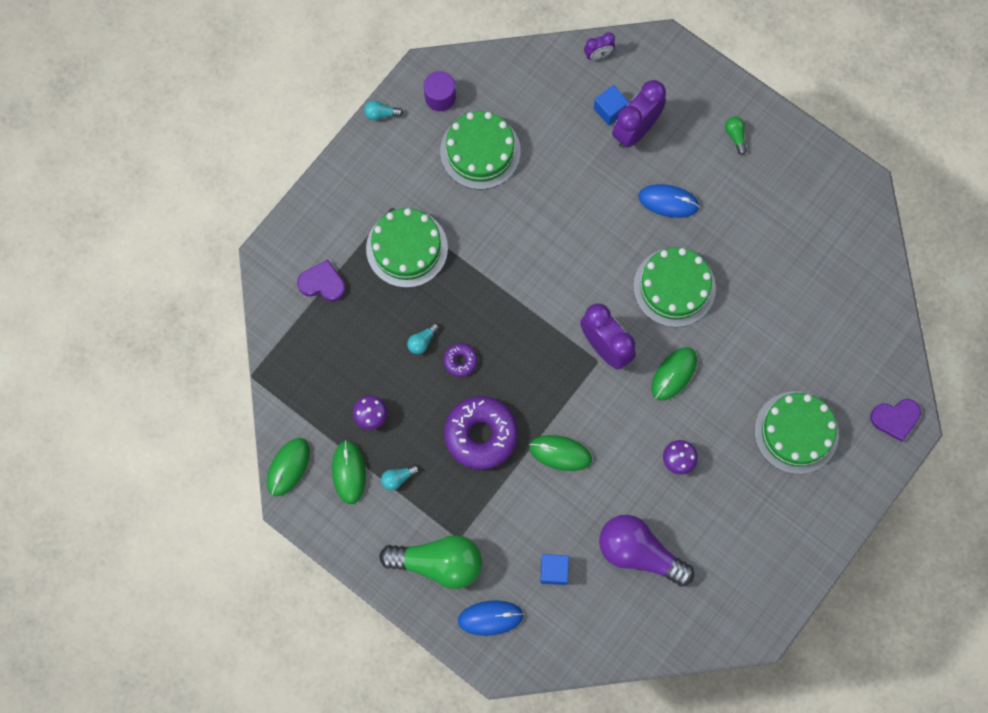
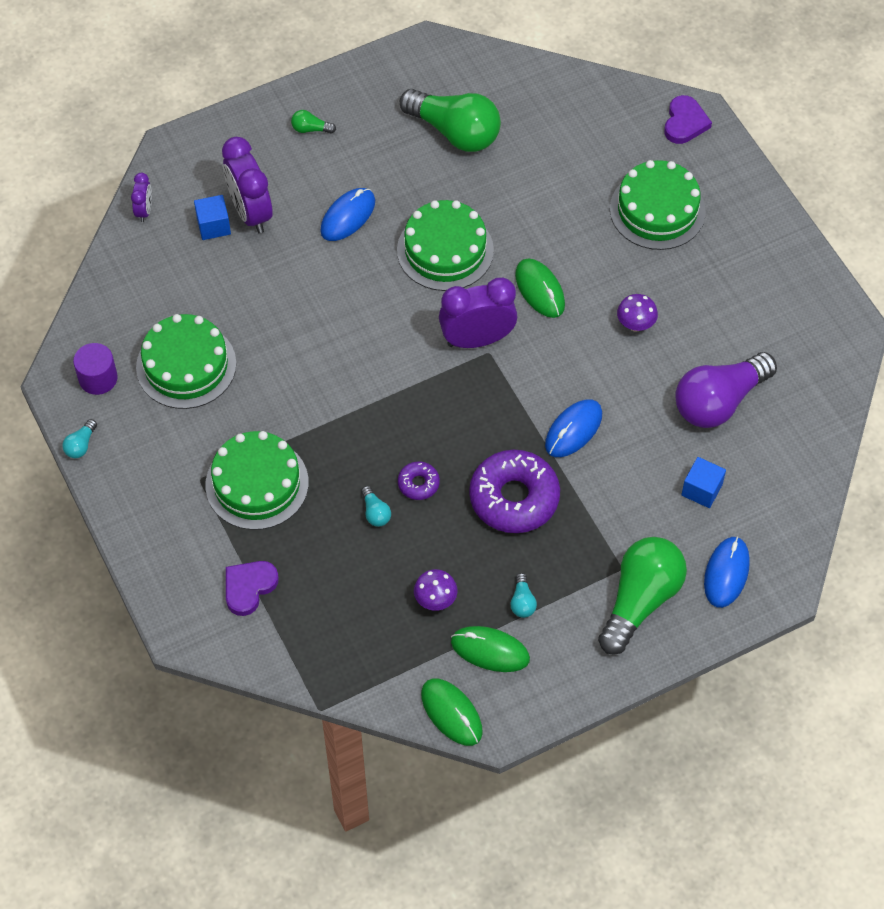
camera: 65 degrees left, 15 degrees down
green mouse [529,435,592,471] -> blue mouse [545,399,602,457]
none -> green light bulb [400,89,501,152]

